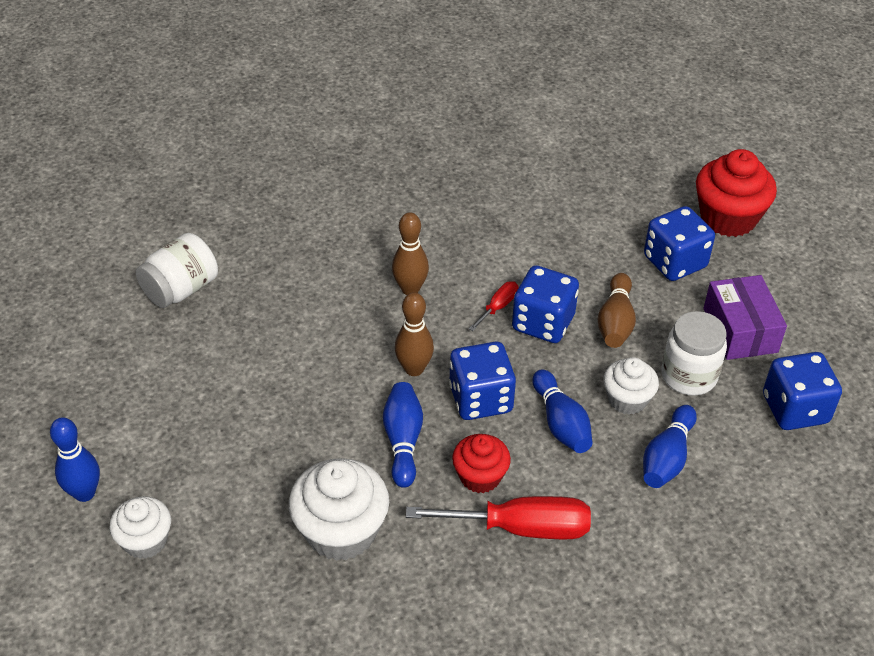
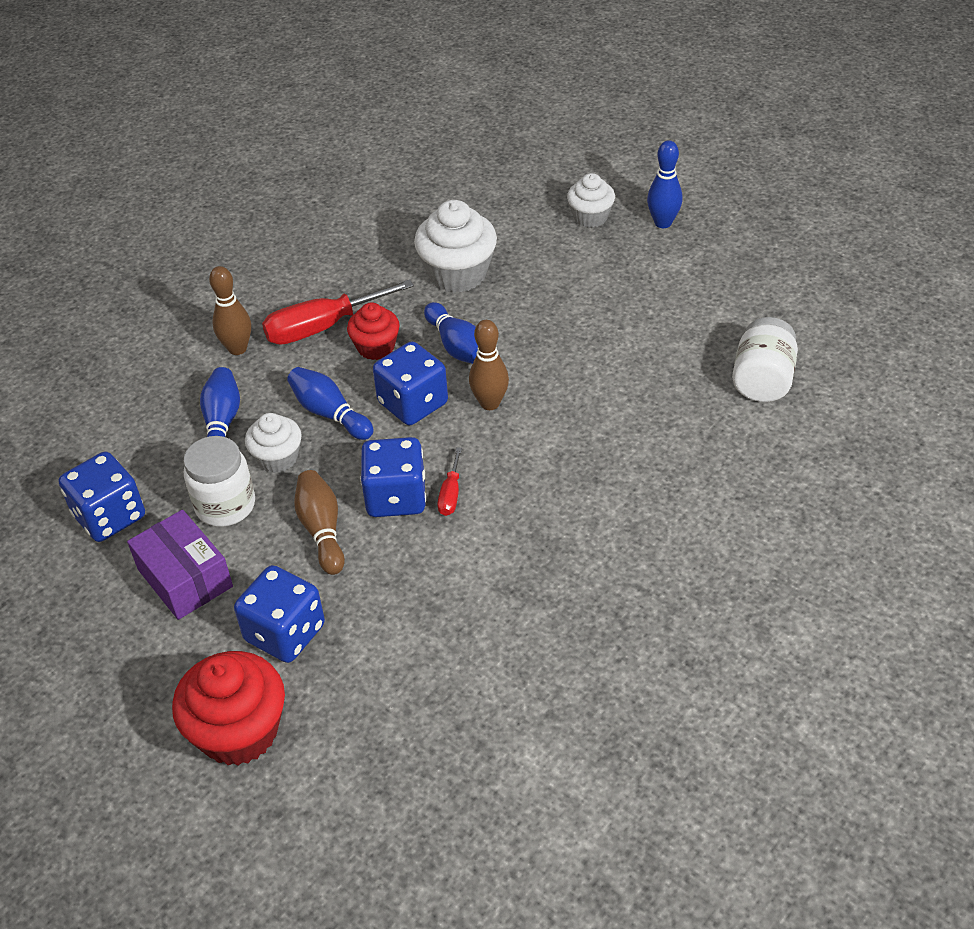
camera: 155 degrees right, 0 degrees up
brown bowling pin [392,212,429,295] -> brown bowling pin moved to [209,266,251,355]

